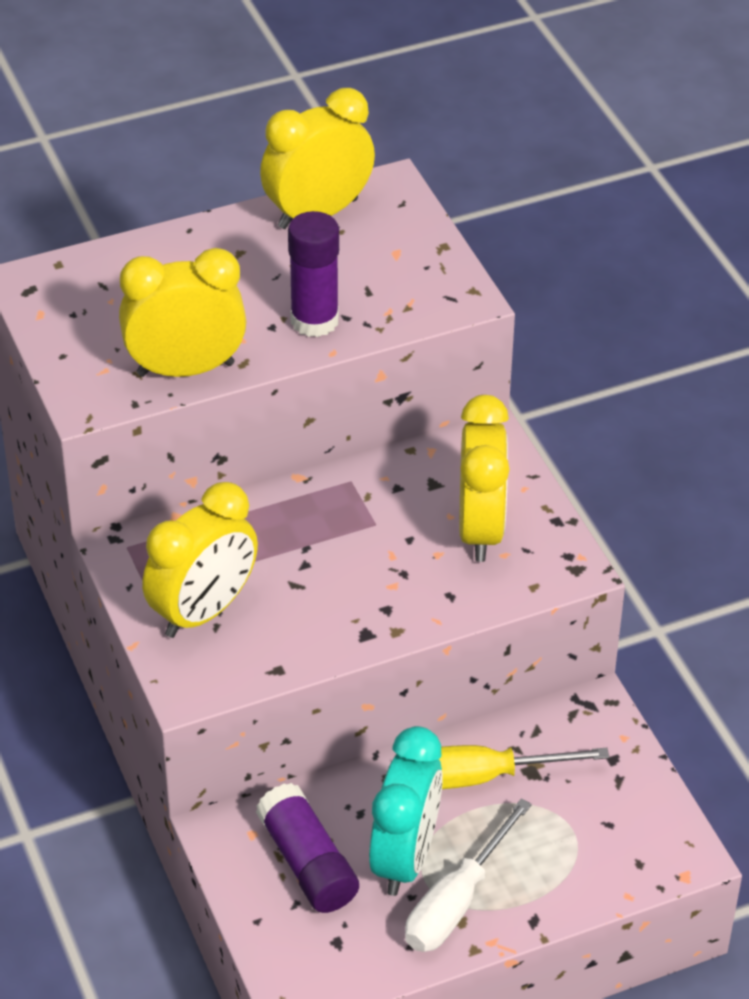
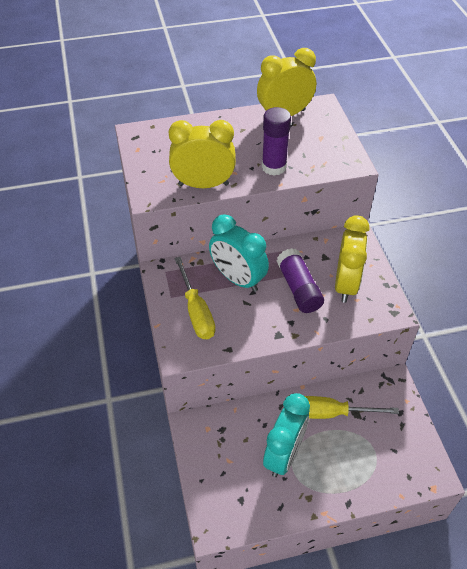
camera: 10 degrees right, 5 degrees up
yellow clock [142,482,258,638] -> yellow screwdriver [174,257,215,339]
purple glue stick [256,783,359,913] -> purple glue stick moved to [277,248,324,313]
white screwdriver [405,798,532,952] -> none
none -> turquoise clock [209,215,269,292]

